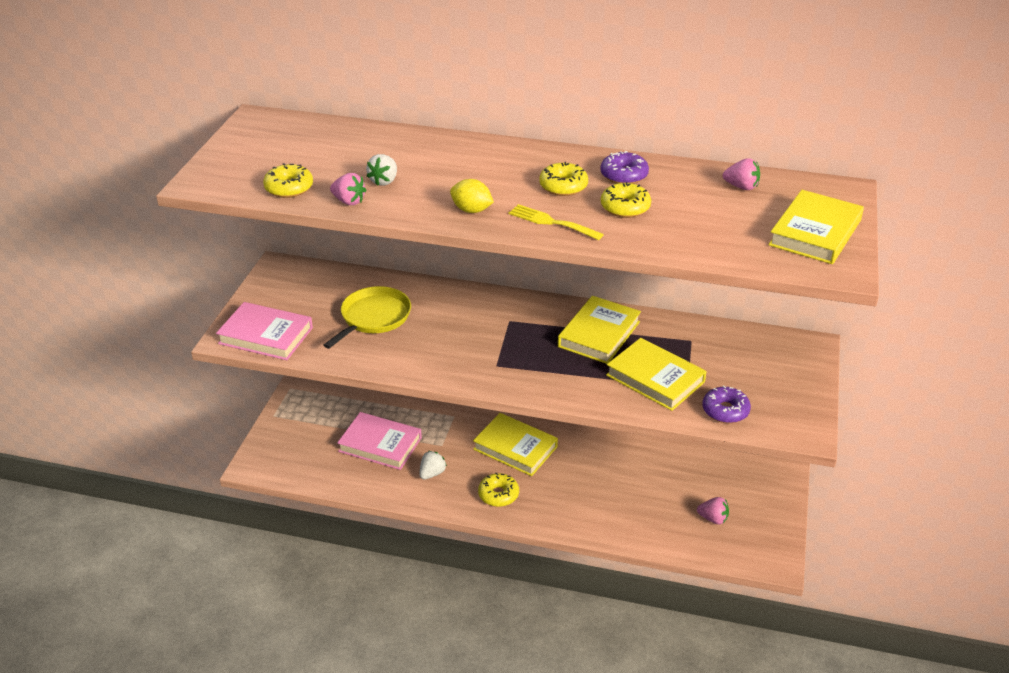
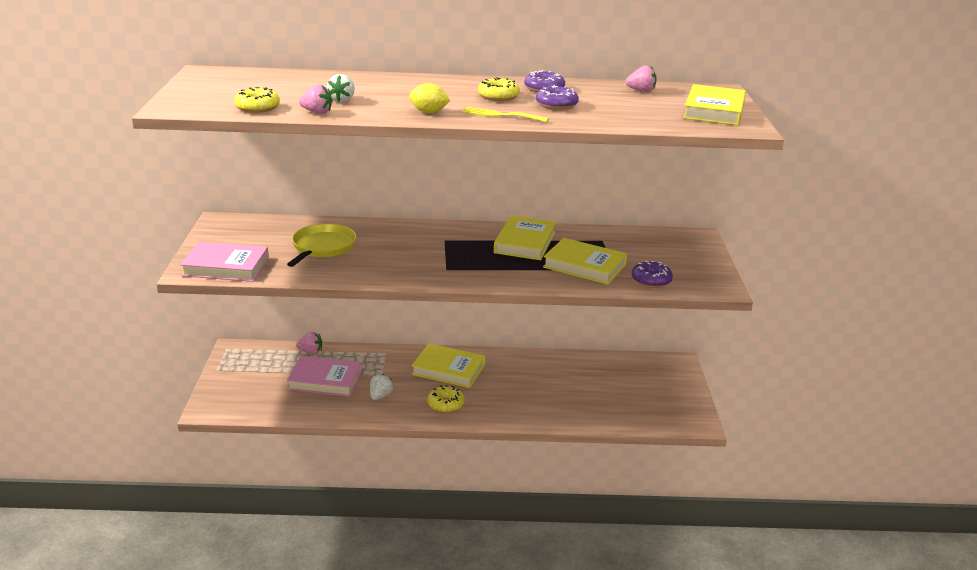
camera: 15 degrees left, 10 degrees down
yellow donut [601,182,651,218] -> purple donut [536,85,579,110]
pink strawberry [697,497,729,524] -> pink strawberry moved to [296,332,322,354]

